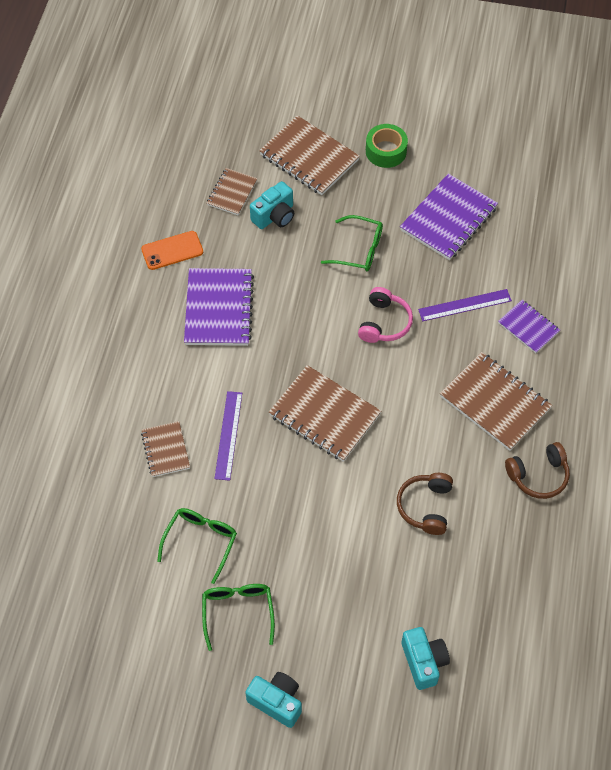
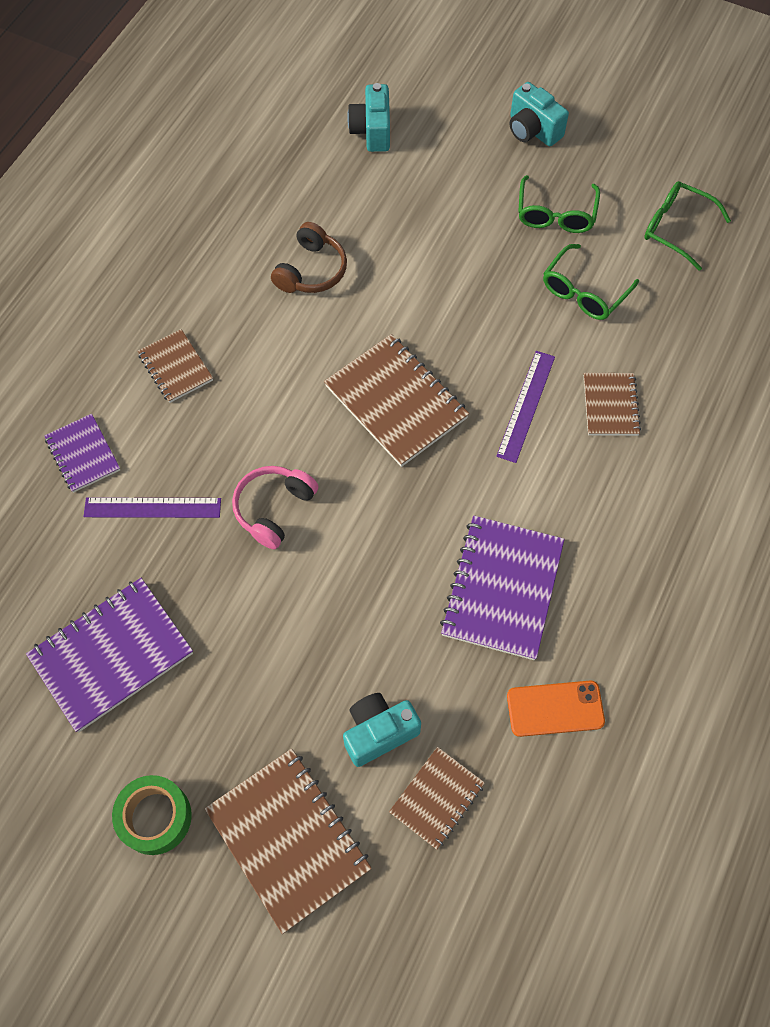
camera: 165 degrees left, 5 degrees up
green glasses [321,215,383,271] -> green glasses moved to [644,181,731,271]
brown notebook [440,352,552,451] -> brown notebook [137,329,213,403], size x0.57
brown headphones [505,442,570,499] -> none

